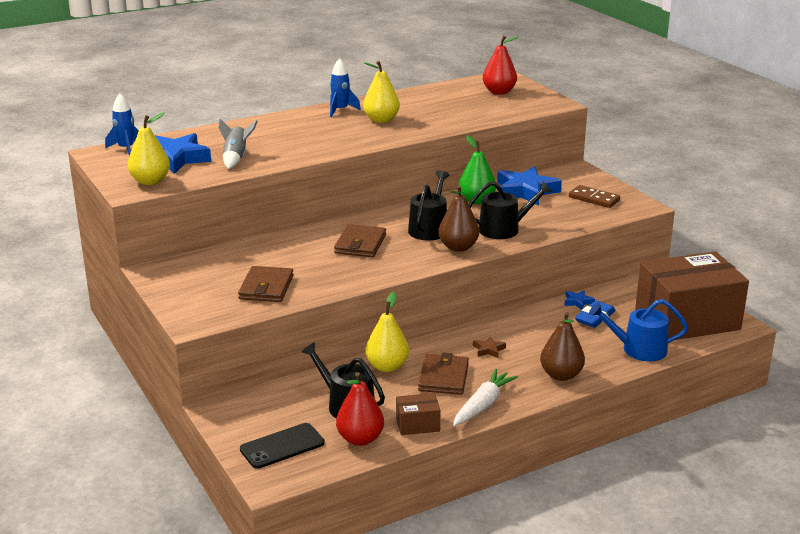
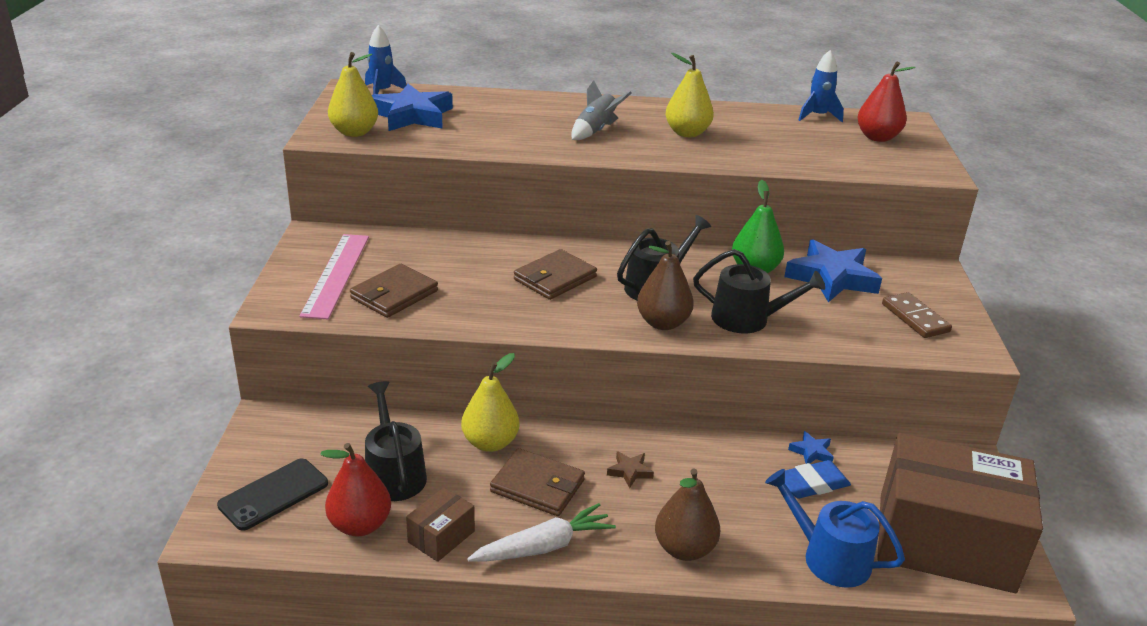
camera: 30 degrees right, 5 degrees up
grey rocket [219,119,258,169] -> grey rocket moved to [571,80,632,140]
black phone [240,423,324,469] -> black phone turned 45 degrees counterclockwise [217,458,328,531]
blue rocket [330,58,361,117] -> blue rocket moved to [798,50,844,122]
brown box [396,393,441,435] -> brown box turned 75 degrees counterclockwise [406,488,475,562]
brown wallet [418,353,469,395] -> brown wallet turned 75 degrees clockwise [490,448,585,516]
none -> pink ruler [299,234,369,319]

